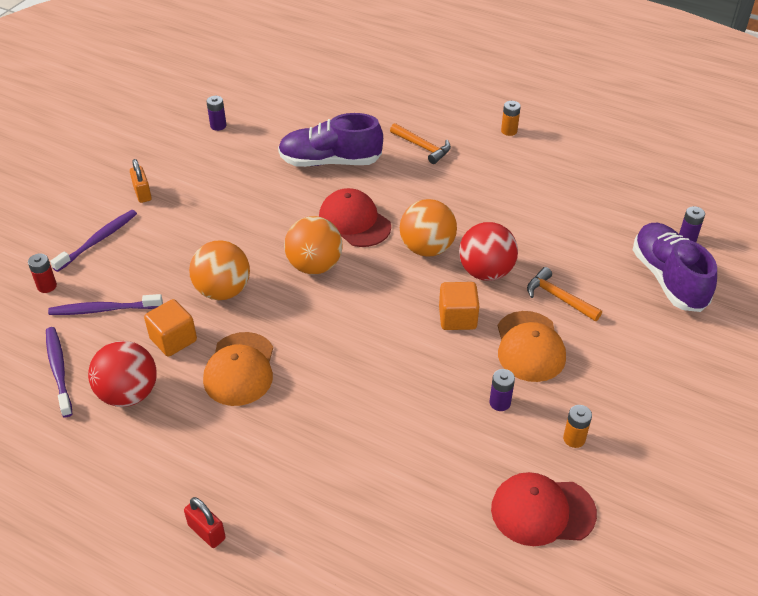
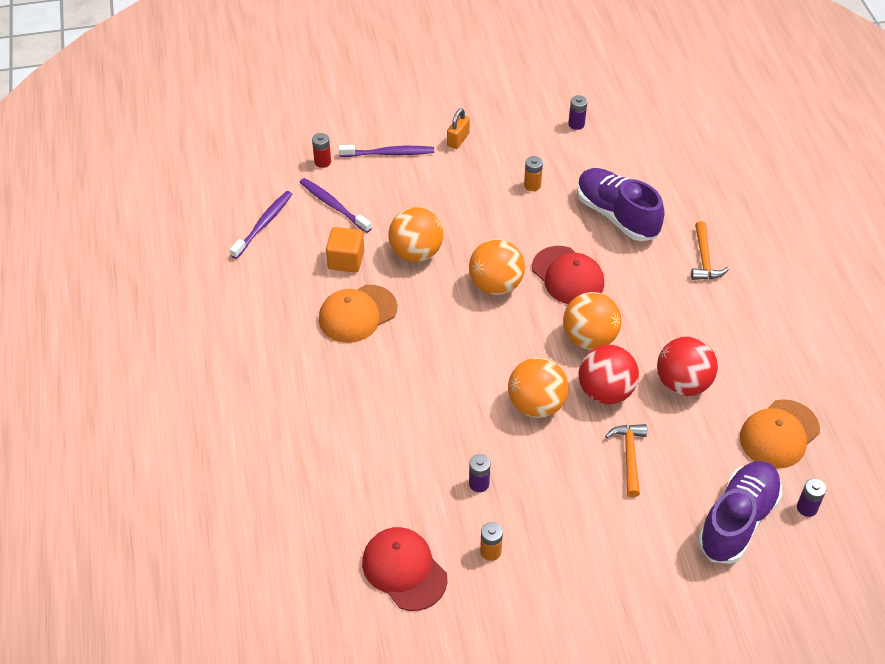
camera: 50 degrees right, 5 degrees up
red ball [88,341,157,407] -> red ball moved to [657,337,718,396]
red padlock [184,497,226,548] -> none
red cap [319,188,391,247] -> red cap turned 135 degrees clockwise [532,246,604,304]
orange cube [439,282,479,330] -> orange ball [508,358,569,418]
orange cap [498,311,566,382] -> orange cap moved to [740,399,820,469]
orange battery [501,101,521,136] -> orange battery moved to [524,156,543,191]

